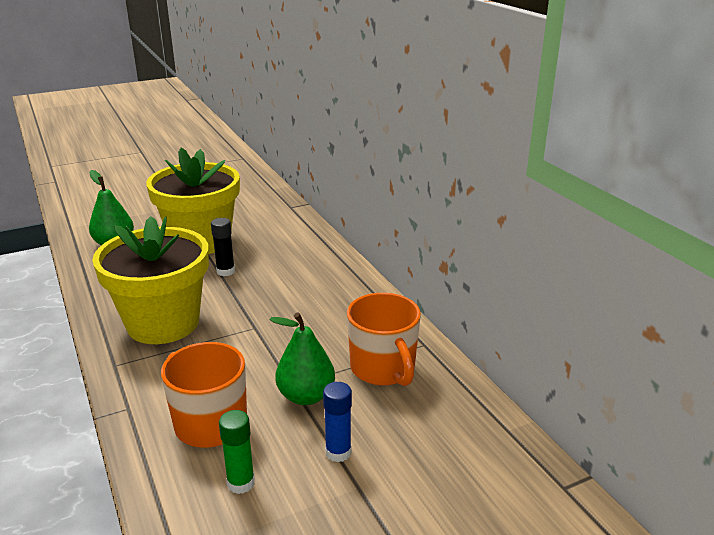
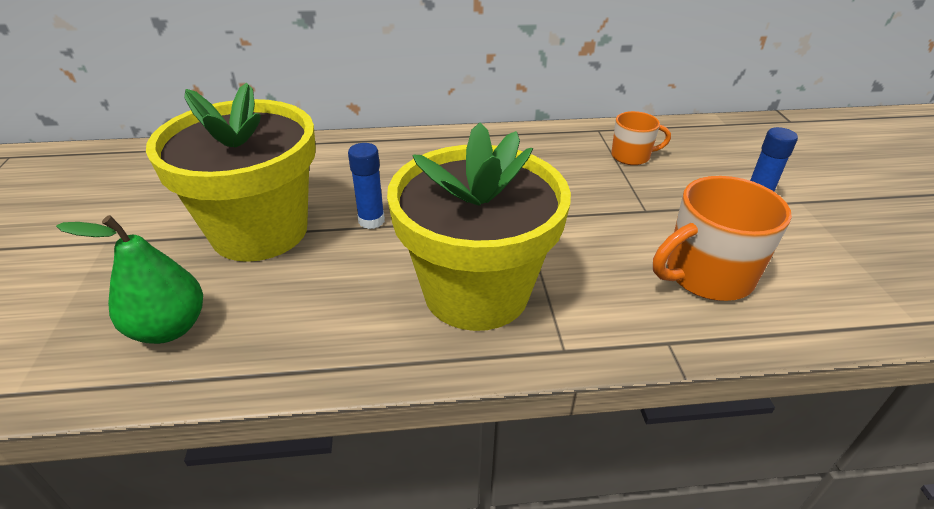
camera: 70 degrees left, 10 degrees up
black glue stick [211,218,235,276] -> blue glue stick [348,143,385,229]
green glue stick [219,410,255,494] -> none
green pear [270,312,335,405] -> none
orange mug [347,293,421,386] -> orange mug [611,111,671,165], size x0.58

